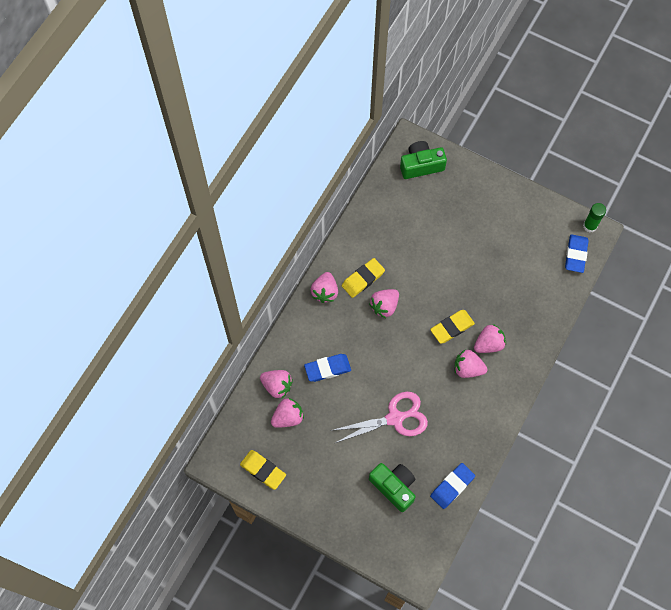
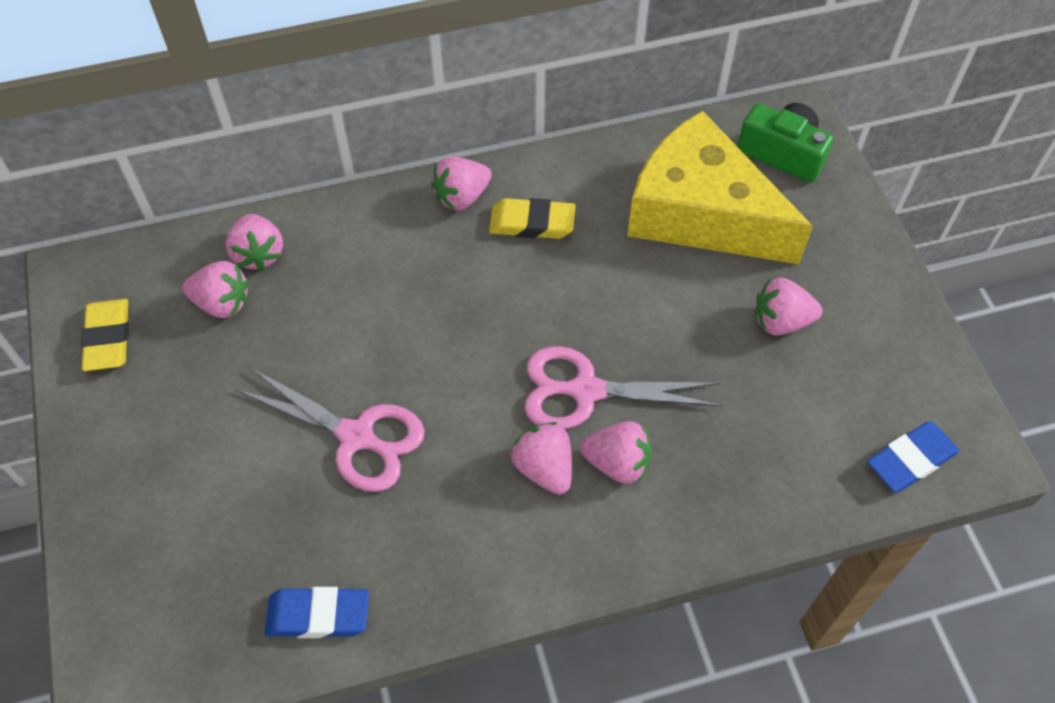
camera: 45 degrees right, 10 degrees down
blue eraser [304,354,351,382] -> none
pink strawberry [369,289,399,318] -> pink strawberry moved to [755,278,823,336]
green camera [369,463,416,512] -> none
yellow eraser [430,310,475,344] -> pink scissors [524,346,722,429]
green glue stick [583,203,606,232] -> none
none -> yellow cheese [627,111,813,264]

